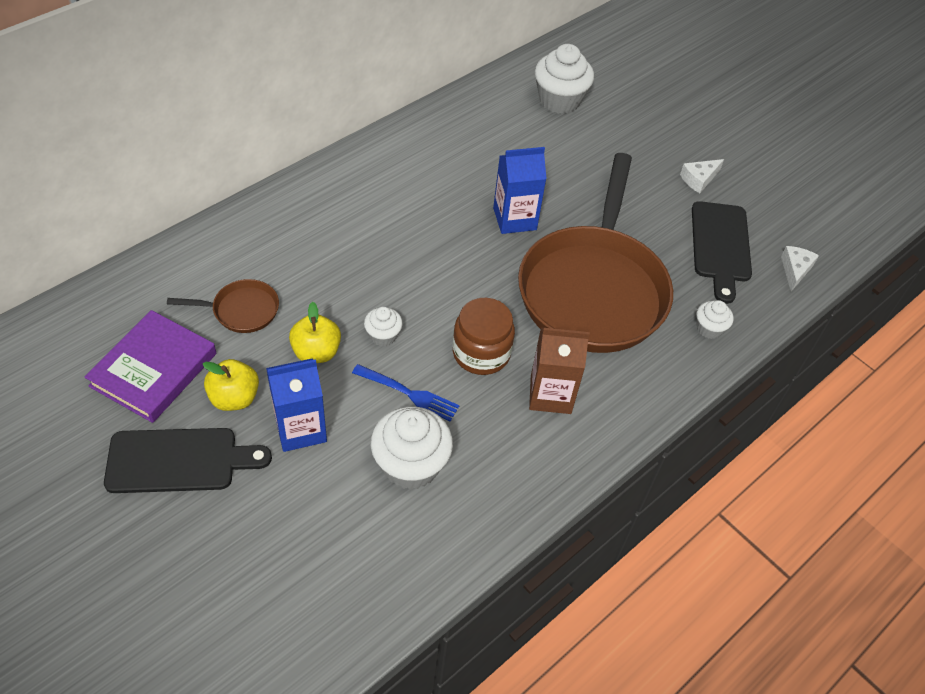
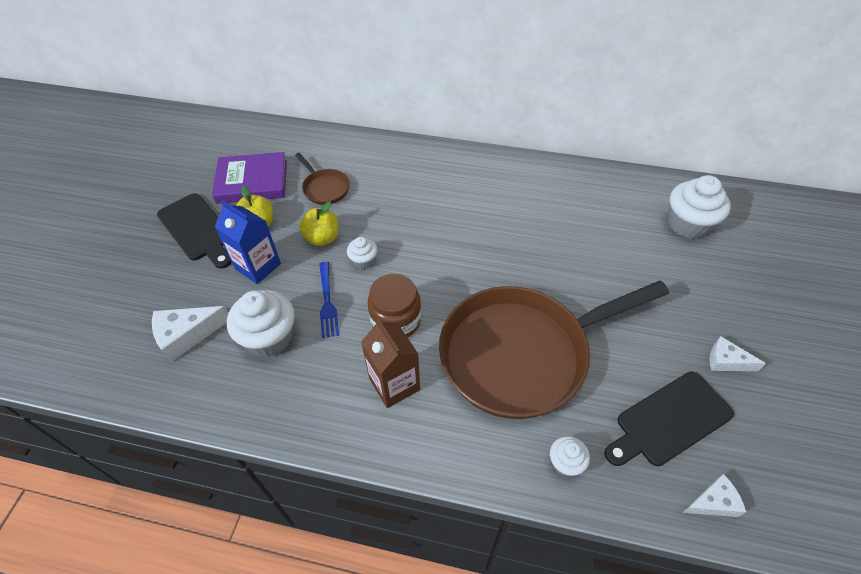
camera: 60 degrees right, 0 degrees up
blue carton [493,147,547,234] -> none
none -> white cheese [152,306,228,362]

